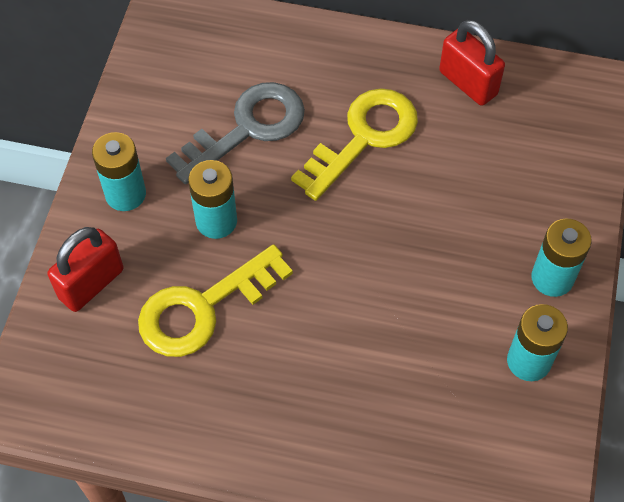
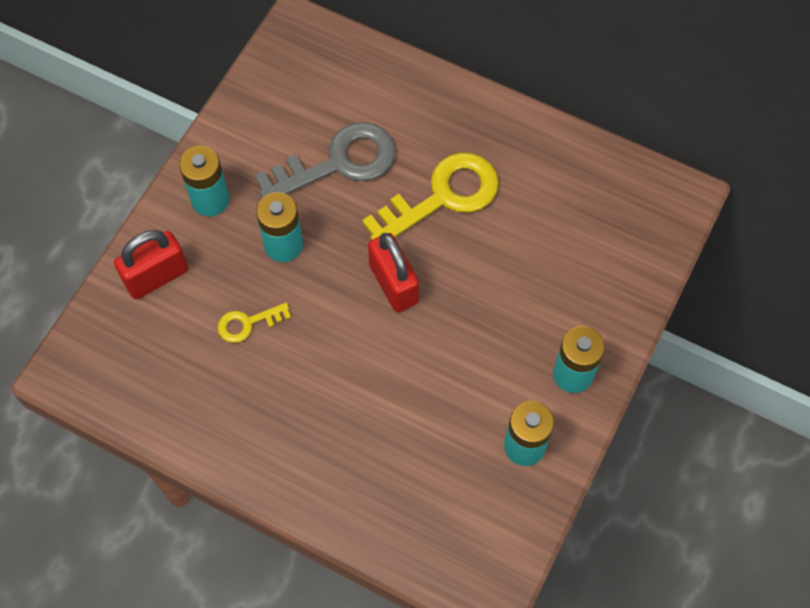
camera: 15 degrees right, 5 degrees up
yellow key [138,244,293,357] -> yellow key [218,303,291,343], size x0.49
red padlock [439,20,505,106] -> red padlock moved to [368,233,419,312]

